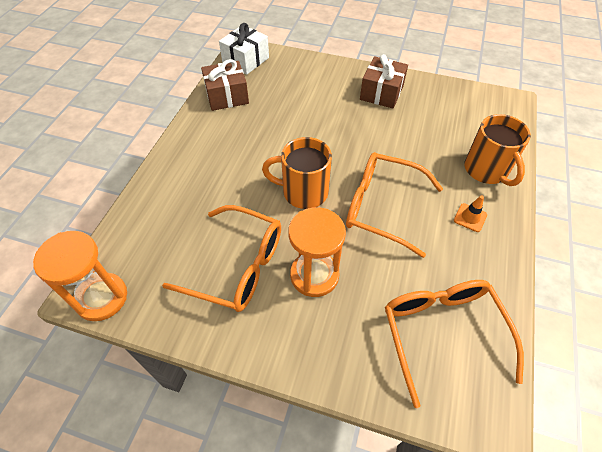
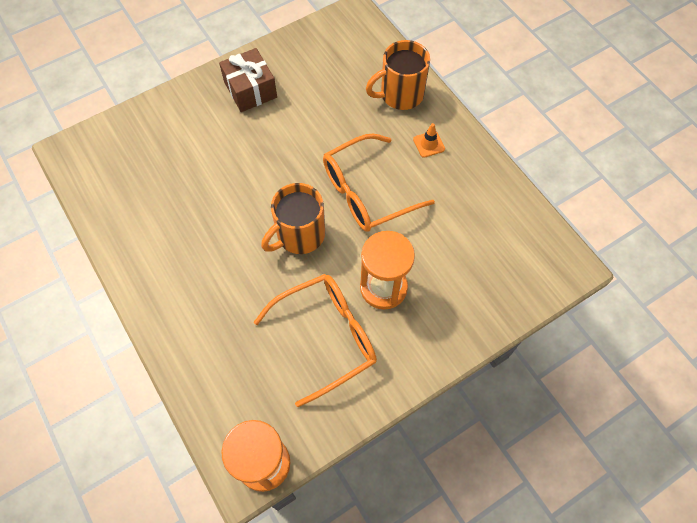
camera: 50 degrees left, 10 degrees up
brown gift [201,59,249,111] -> none
white gift [219,23,269,75] -> none
orange glasses [385,280,524,408] -> none
orange mug [464,114,531,186] -> orange mug turned 135 degrees clockwise [366,40,430,110]

